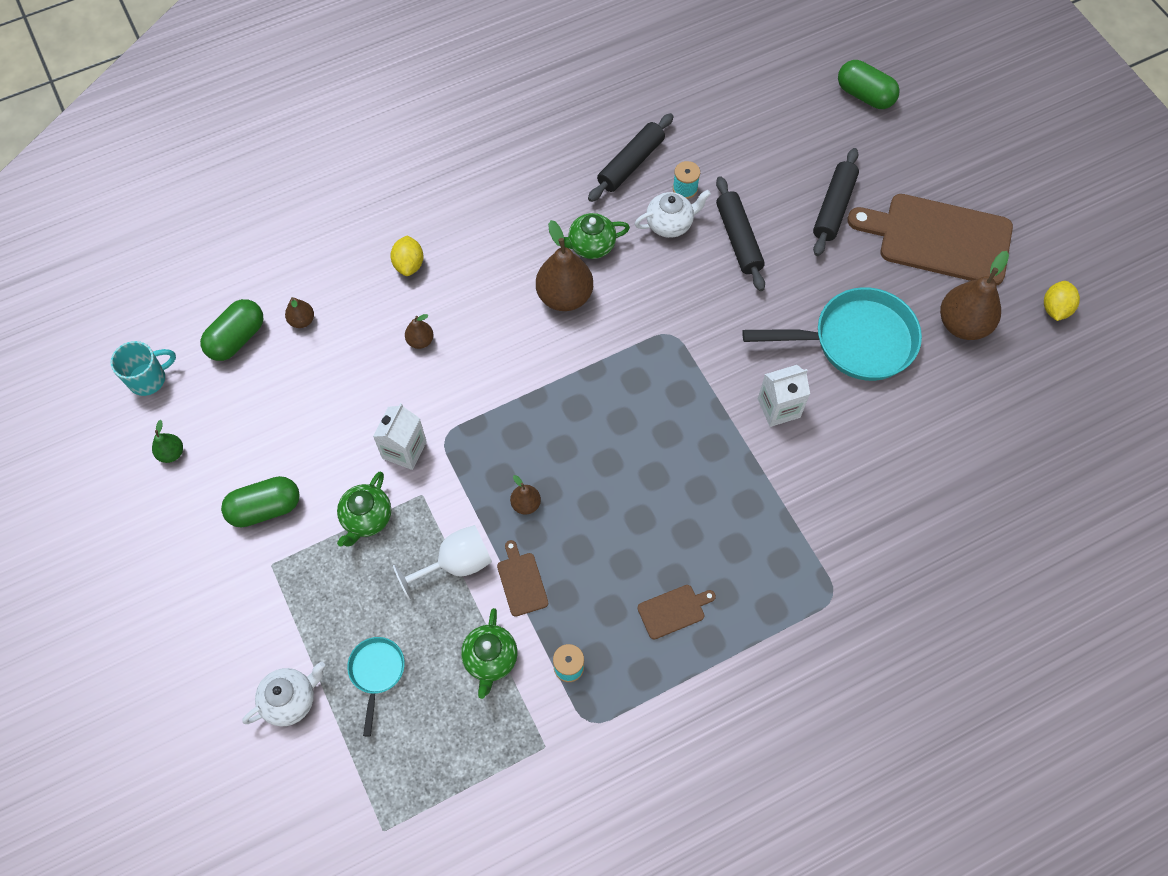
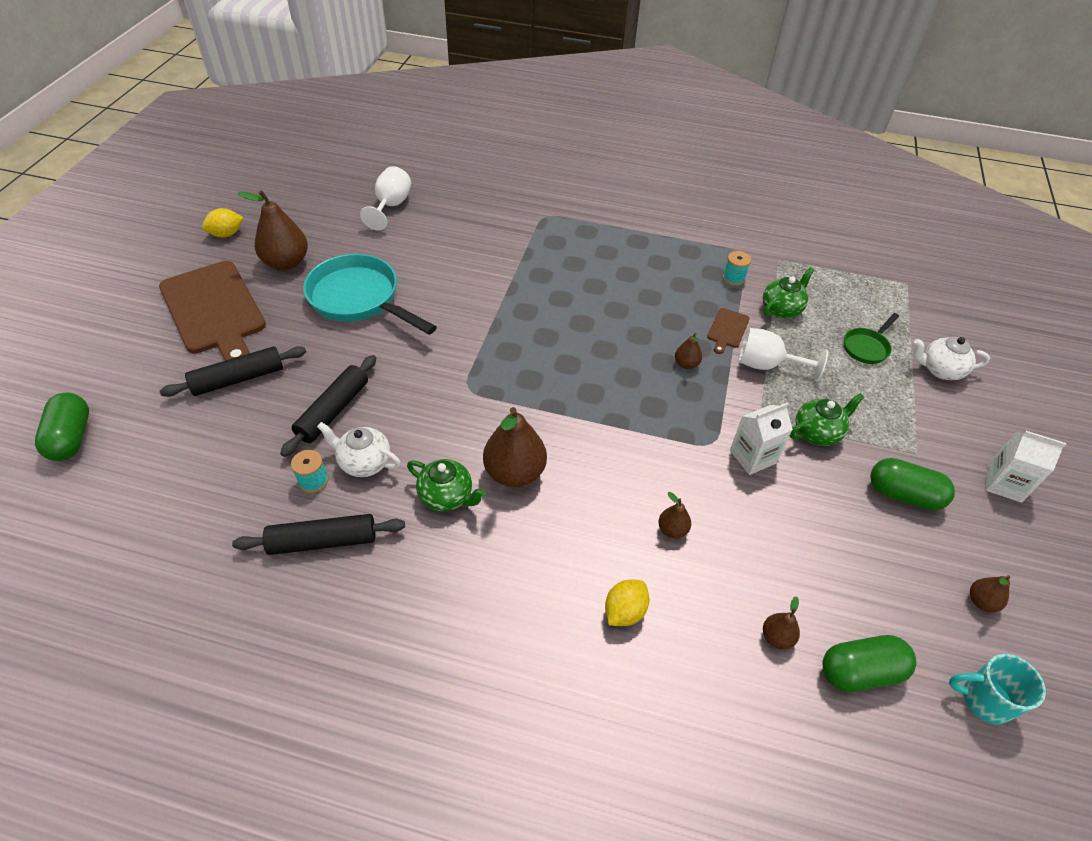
camera: 140 degrees left, 15 degrees down
green pear [152,420,183,463] -> brown pear [970,575,1011,612]
turquoise pan [347,637,405,737] -> green pan [844,313,899,364]
brown cutting board [637,585,716,639] -> none
white carton [758,365,810,427] -> white carton moved to [986,431,1066,503]
none -> white goblet [360,166,411,231]

